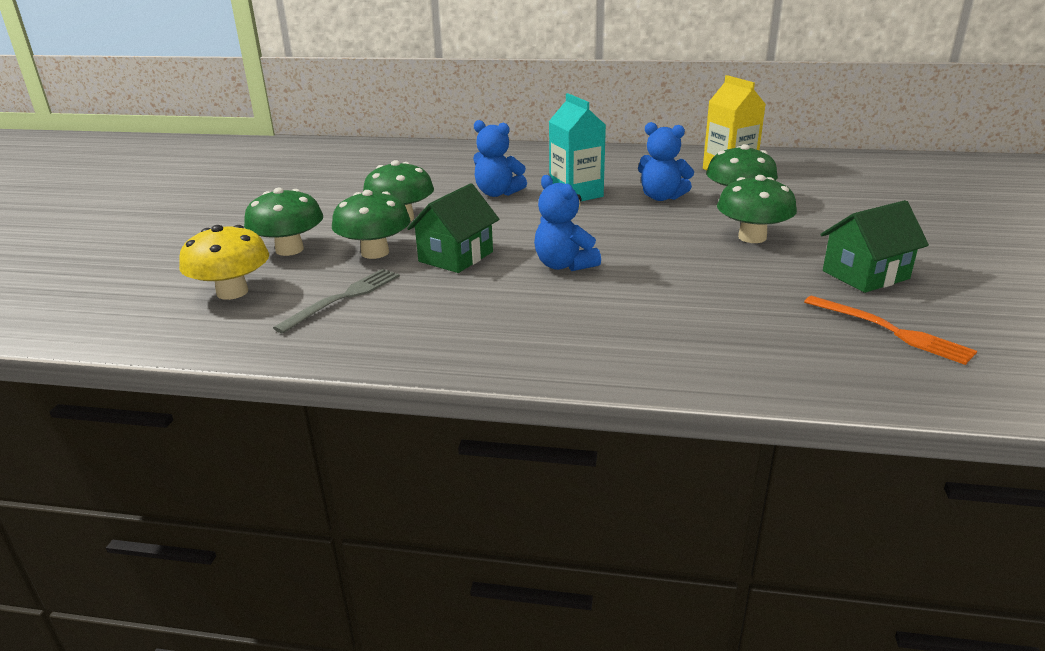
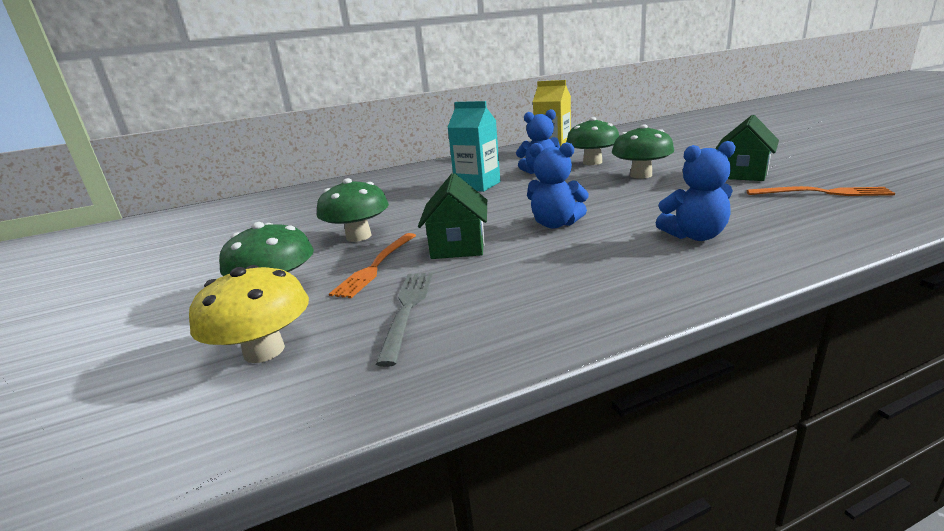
camera: 30 degrees left, 5 degrees down
green mushroom [332,190,411,259] -> orange fork [329,233,416,298]
blue teddy bear [473,120,527,197] -> blue teddy bear moved to [656,141,735,241]

